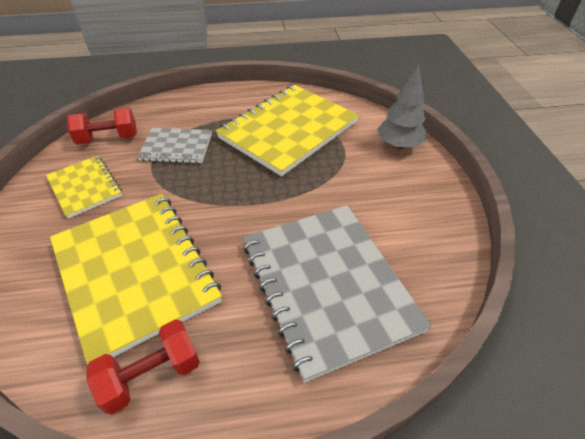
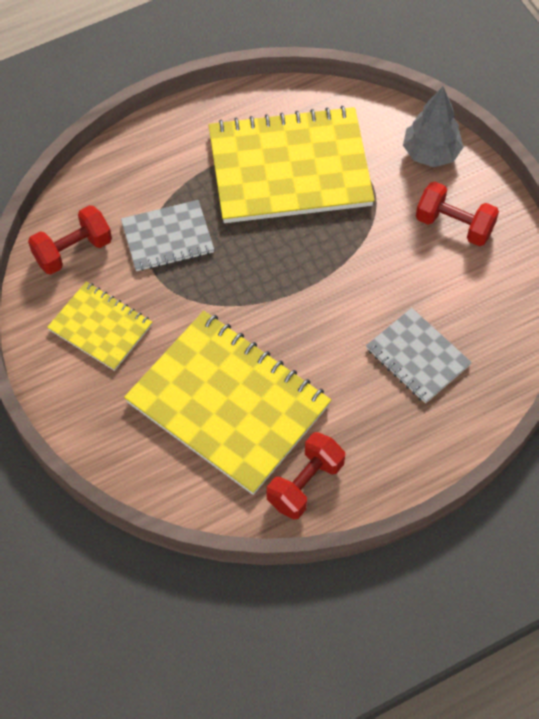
camera: 20 degrees left, 15 degrees up
yellow notebook [216,85,359,176] -> yellow notebook turned 60 degrees clockwise [209,106,375,223]
grey notebook [243,205,432,383] -> grey notebook [366,308,472,403], size x0.52
none -> red dumbbell [416,181,499,246]

